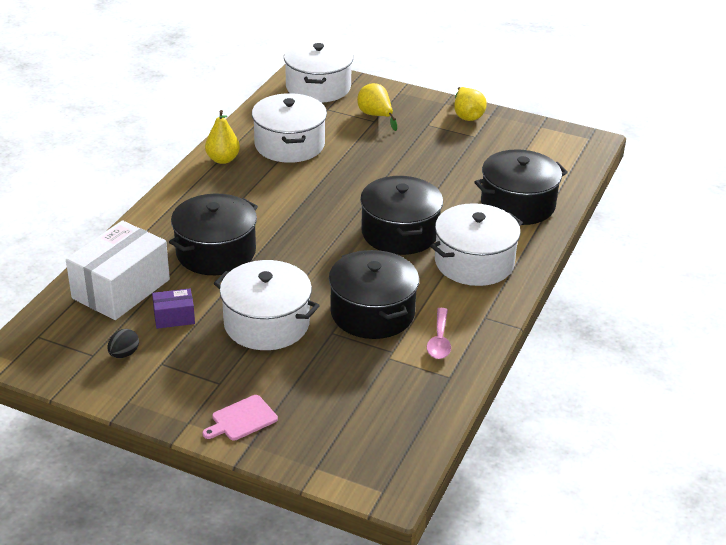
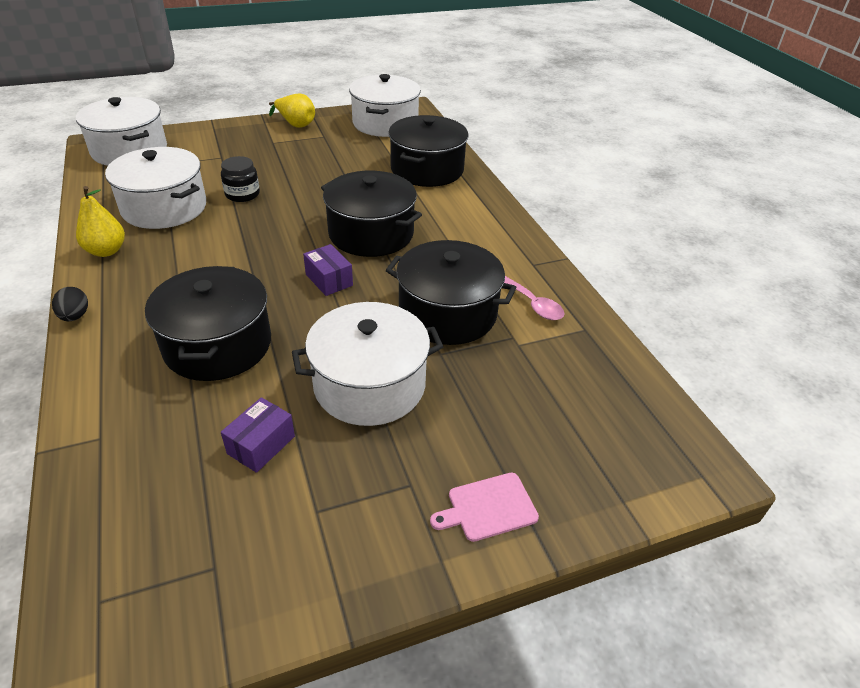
camera: 45 degrees left, 5 degrees up
white box [66,221,170,320] -> none
black egg [107,329,139,358] -> black egg moved to [52,287,88,321]
pink cutting board [203,395,278,441] -> pink cutting board turned 60 degrees clockwise [430,473,539,542]
yellow pear [357,83,397,131] -> none
white pot [430,203,523,286] -> white pot moved to [349,74,421,137]
none -> black jar [221,156,260,202]
none -> purple box [303,244,353,296]

